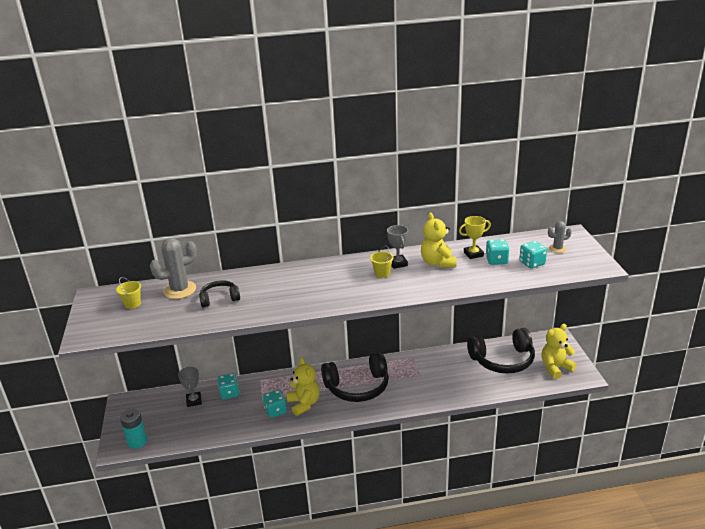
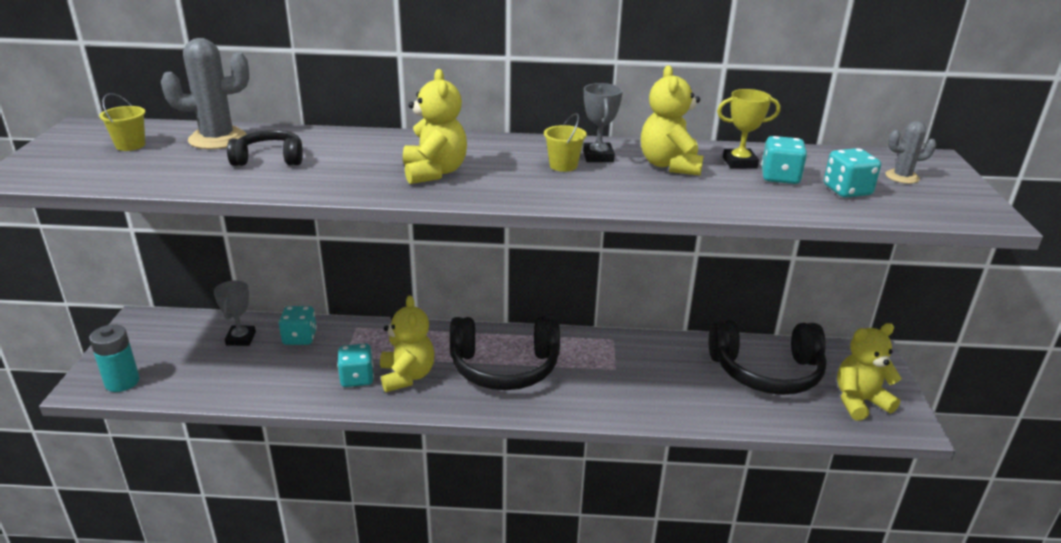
camera: 10 degrees right, 0 degrees up
none -> yellow teddy bear [403,69,467,184]

